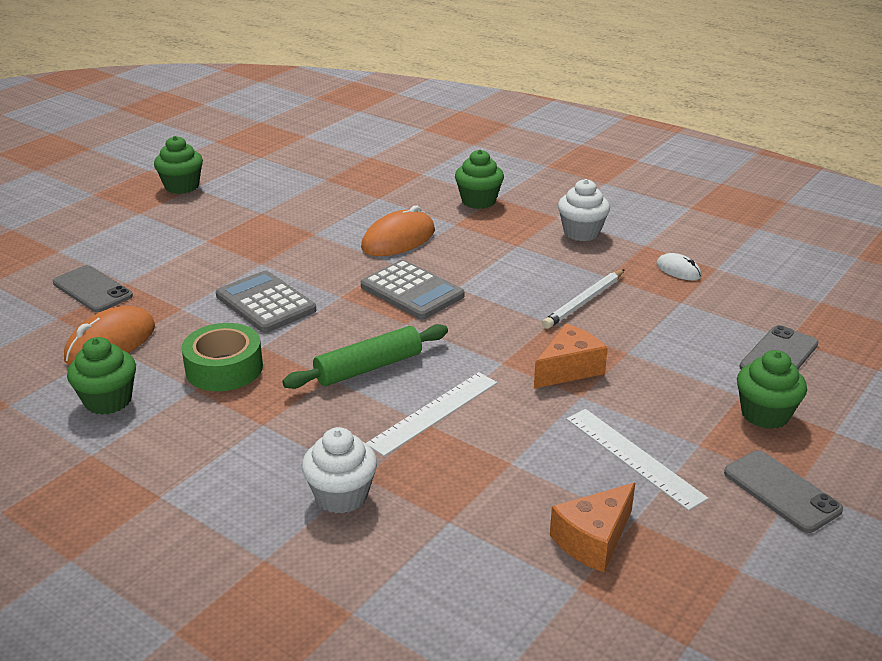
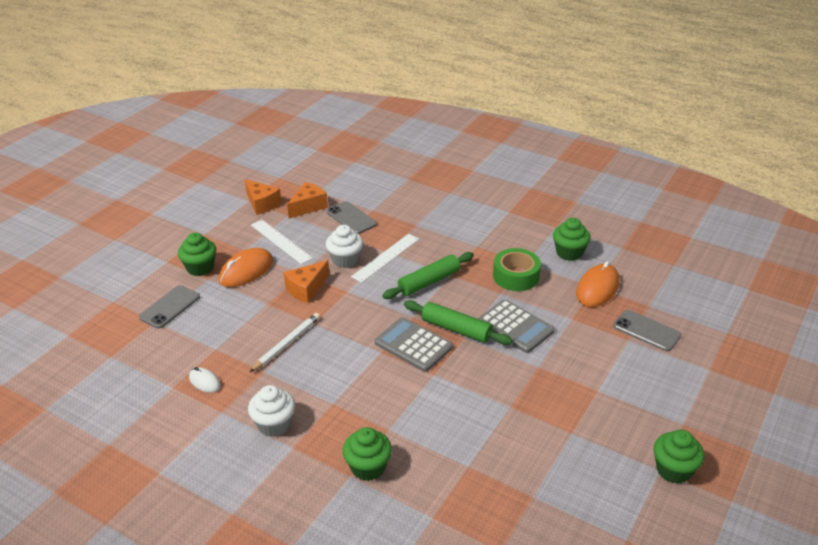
camera: 175 degrees right, 5 degrees up
white cupcake [302,427,377,514] -> white cupcake moved to [326,225,363,268]
orange mouse [361,205,435,256] -> orange mouse moved to [219,248,273,287]
grey phone [724,450,843,533] -> grey phone moved to [327,201,377,234]
none -> orange cheese [245,179,282,215]
none -> green rolling pin [404,300,513,345]

